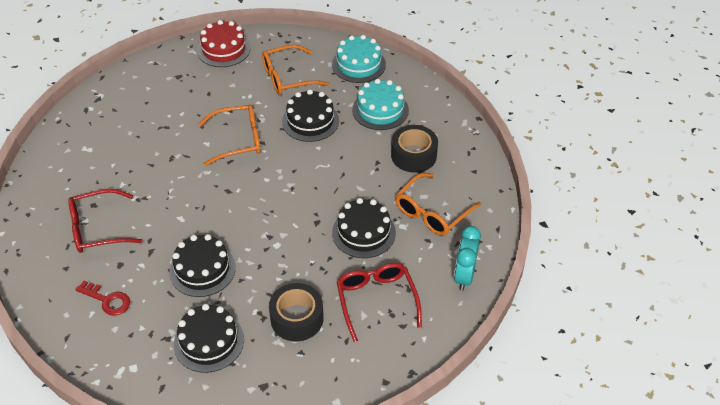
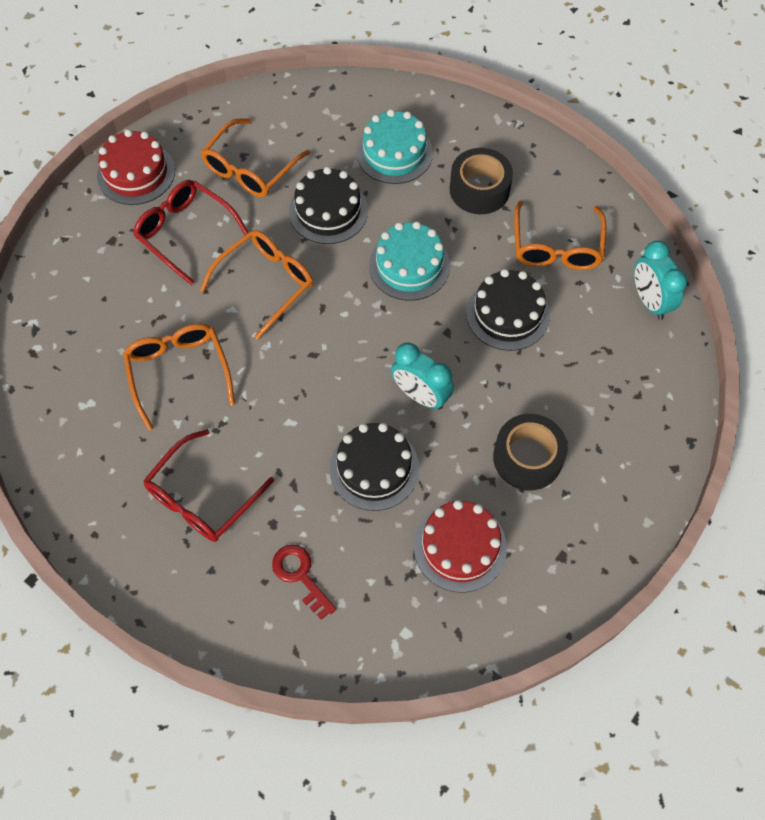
camera: 35 degrees left, 15 degrees up
red key [75,281,130,316] -> red key turned 120 degrees counterclockwise [272,545,336,620]
black cake [174,304,244,373] -> red cake [414,500,507,593]
turquoise cake [332,35,386,83] -> turquoise cake moved to [369,221,450,301]
red glasses [337,263,422,342] -> red glasses moved to [133,180,249,285]
none -> orange glasses [123,323,235,431]
none -> turquoise clock [391,343,454,410]

